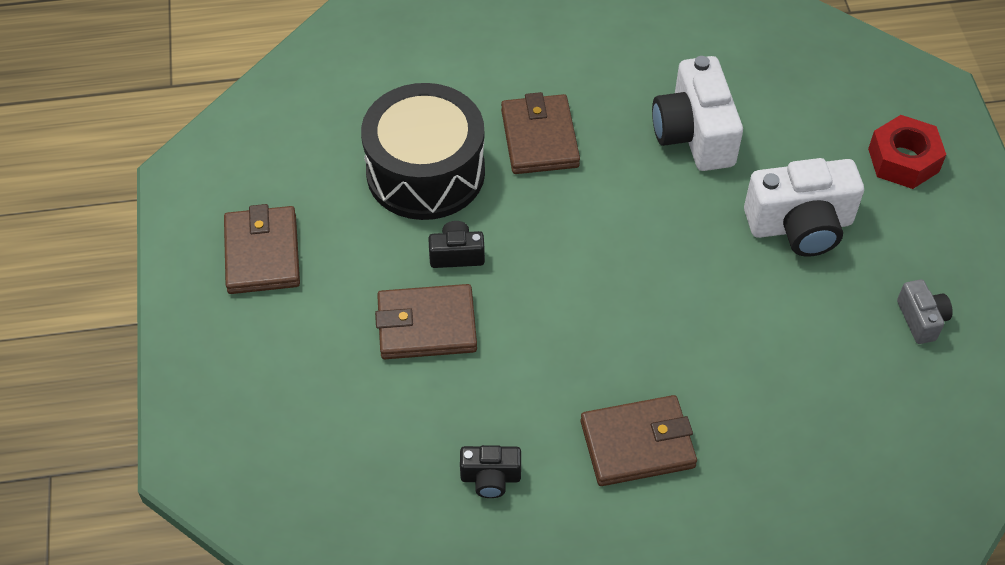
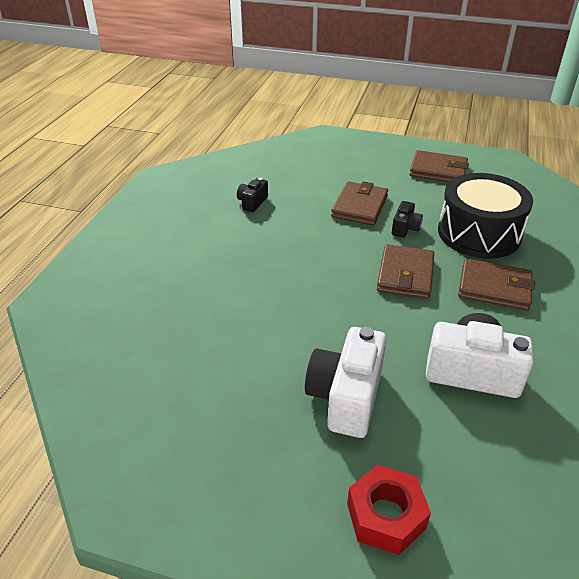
camera: 115 degrees right, 15 degrees down
brown wallet [580,395,697,486] -> brown wallet moved to [377,244,434,299]
grey camera [897,279,953,344] -> none

